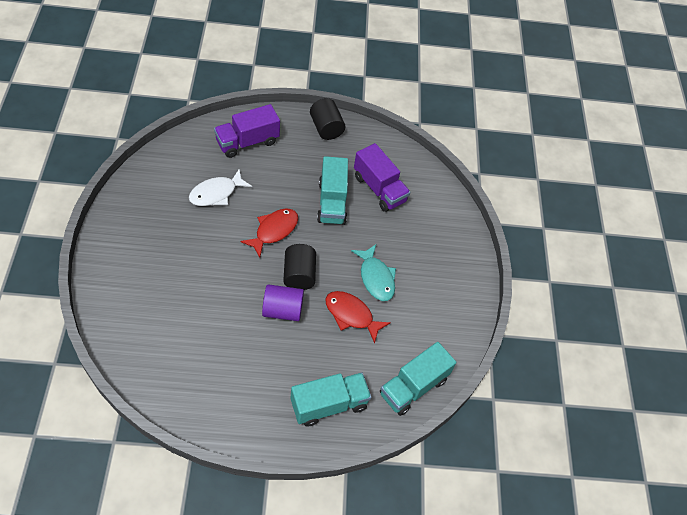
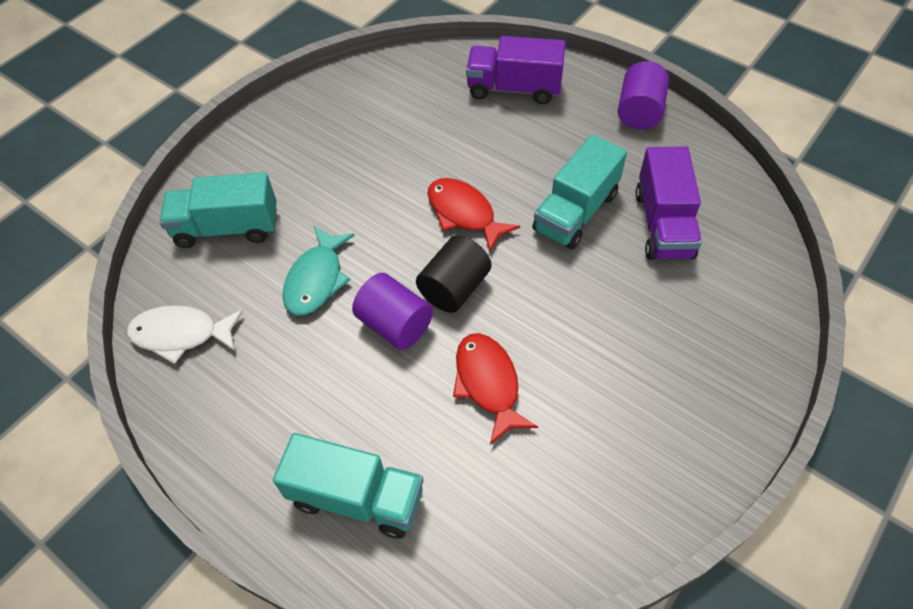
camera: 45 degrees right, 0 degrees up
white fish [189,168,252,206] -> white fish moved to [127,305,243,364]
red fish [240,208,298,258] -> red fish turned 120 degrees counterclockwise [428,178,520,252]
black cylinder [310,98,345,140] -> purple cylinder [618,61,669,129]
turquoise fish [351,244,396,301] -> turquoise fish moved to [282,226,355,315]
turquoise truck [380,342,456,416] -> turquoise truck moved to [159,172,277,248]

